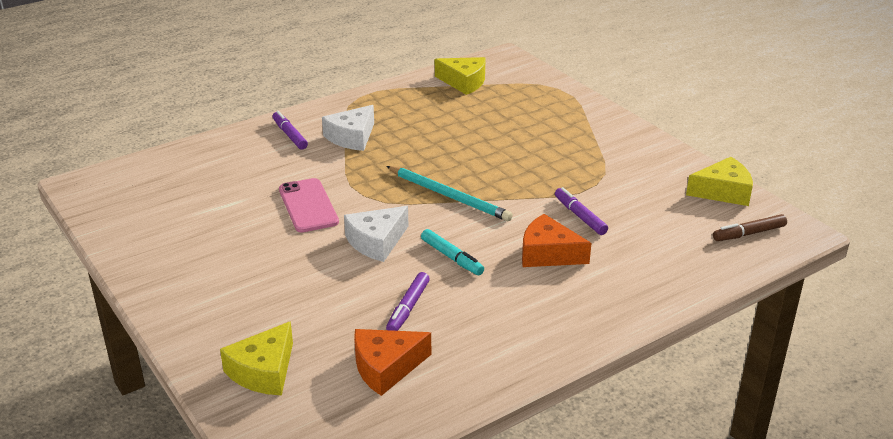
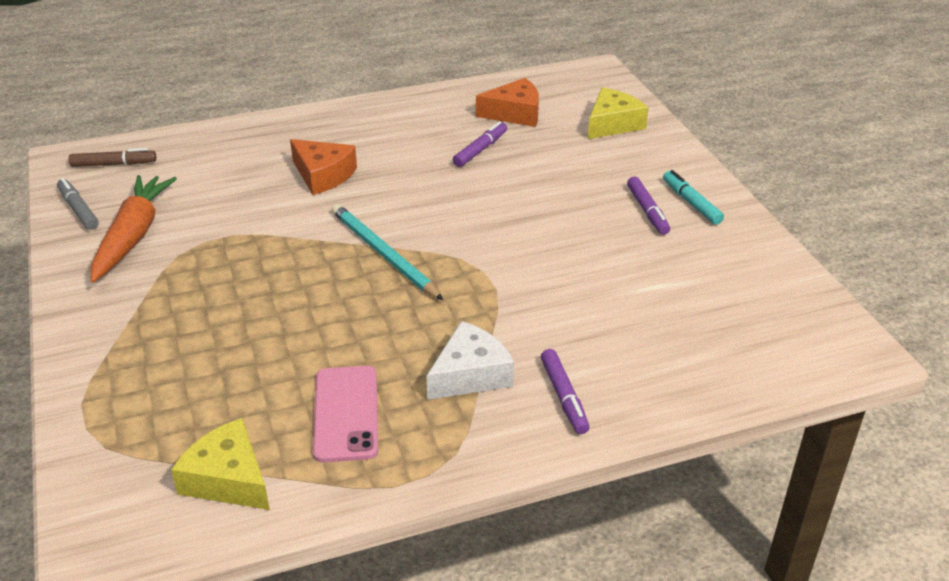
camera: 165 degrees left, 5 degrees up
pink phone [279,178,339,233] -> pink phone moved to [313,366,378,463]
white cheese [344,206,409,262] -> none
turquoise marker [421,229,484,275] -> turquoise marker moved to [663,170,724,225]
purple marker [555,187,608,235] -> purple marker moved to [627,176,670,235]
yellow cheese [686,157,753,206] -> grey marker [57,178,99,230]
none -> orange carrot [91,175,177,283]

